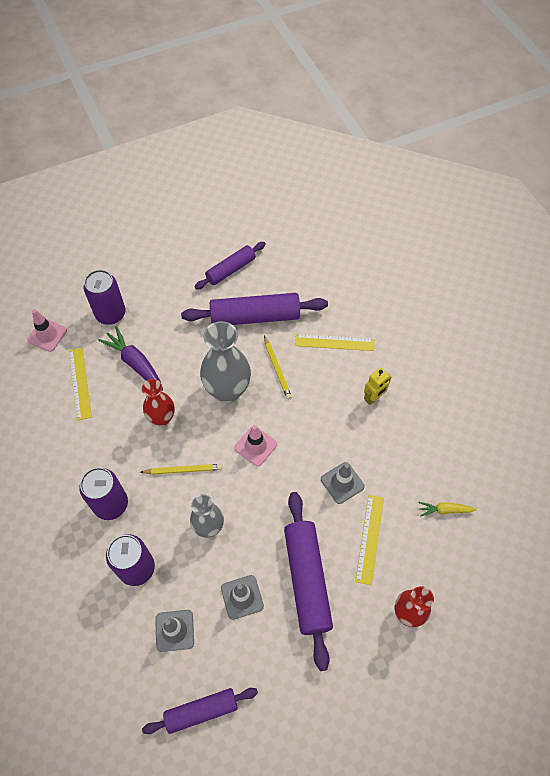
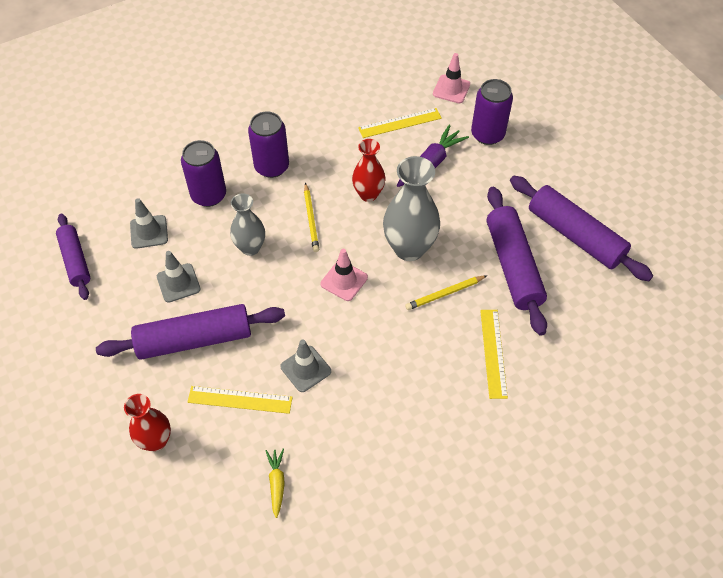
camera: 85 degrees right, 5 degrees down
purple rolling pin [194,242,266,290] -> purple rolling pin [510,176,653,281], size x1.60
yellow robot [364,368,391,405] -> none

